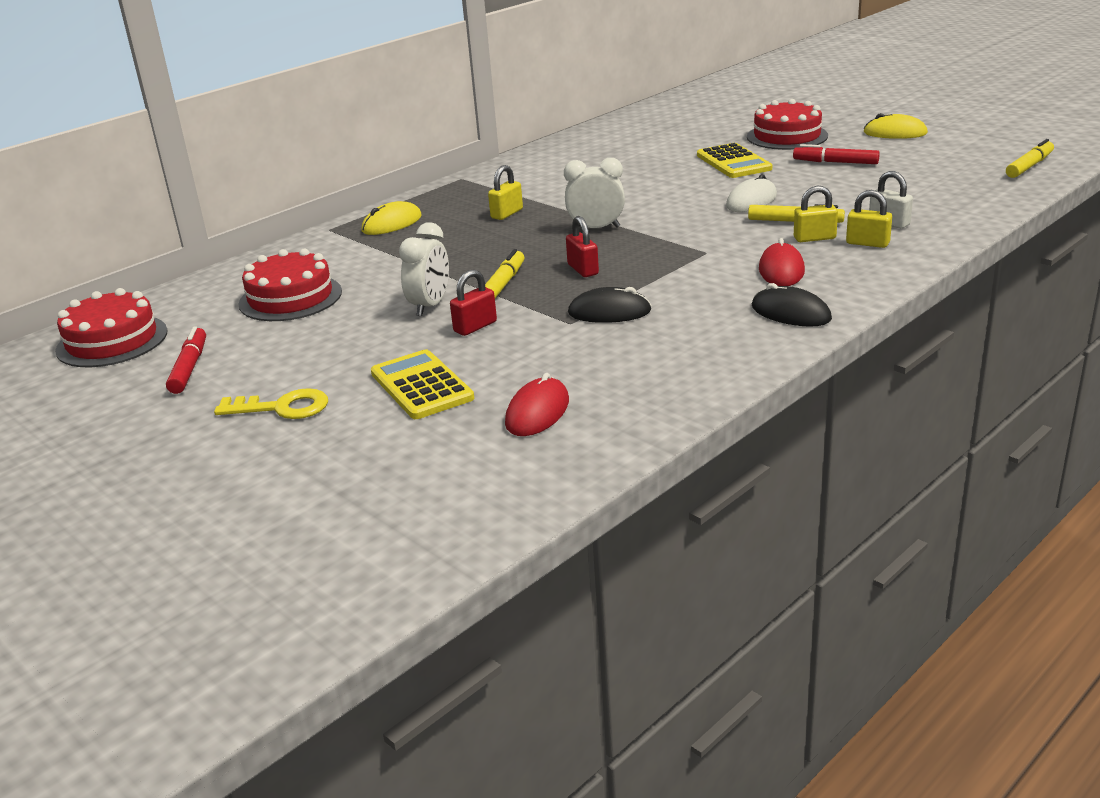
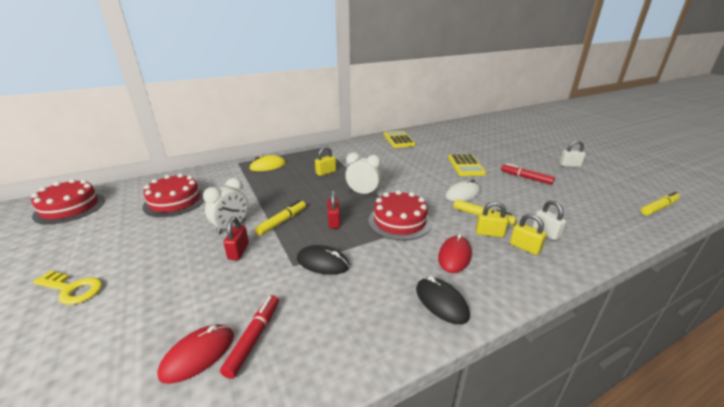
camera: 15 degrees right, 0 degrees up
red marker [166,326,206,394] -> red marker moved to [220,295,279,379]
yellow calculator [371,349,474,419] -> yellow calculator moved to [384,131,416,148]
red padlock [450,269,497,336] -> red padlock turned 60 degrees counterclockwise [224,217,249,260]
red cake [747,99,828,150] -> red cake moved to [368,190,432,241]
yellow mouse [864,113,928,139] -> white padlock [559,140,586,167]

